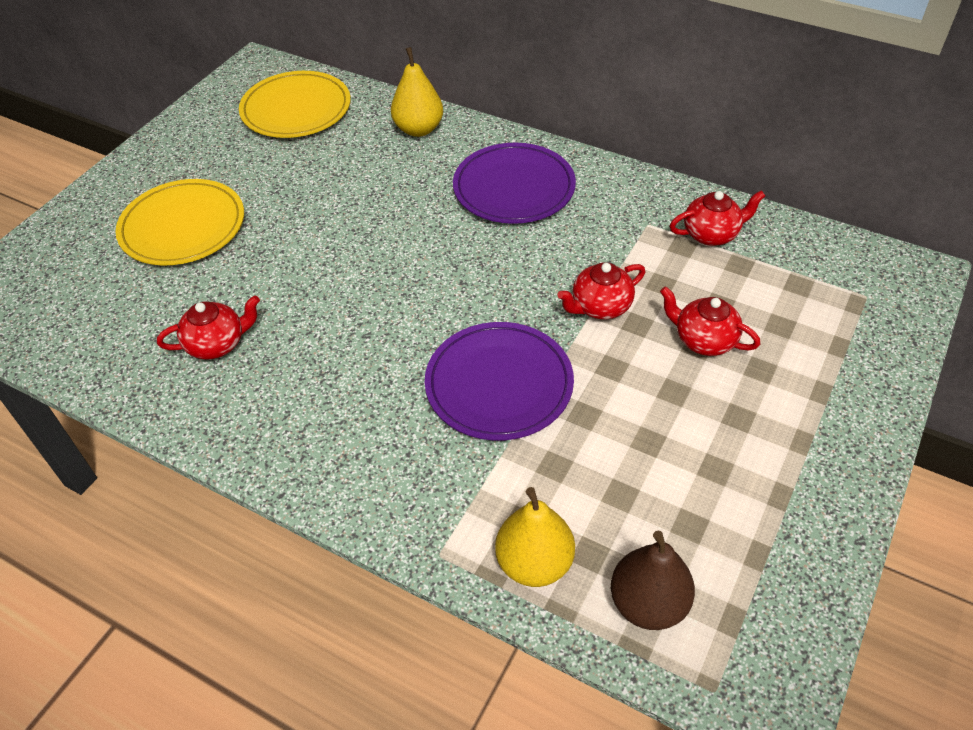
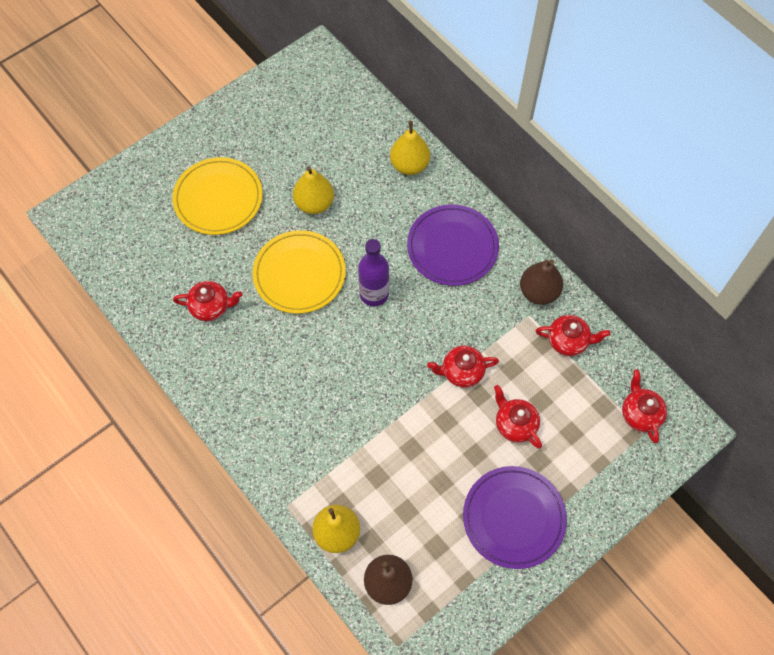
camera: 20 degrees right, 15 degrees up
yellow plate [239,71,351,138] -> yellow plate moved to [253,230,346,314]
purple plate [425,322,574,440] -> purple plate moved to [463,466,567,569]
none -> yellow pear [293,167,334,214]
none -> purple bottle [358,239,389,306]
none -> brown pear [520,259,563,305]
none -> red teapot [622,370,667,443]

